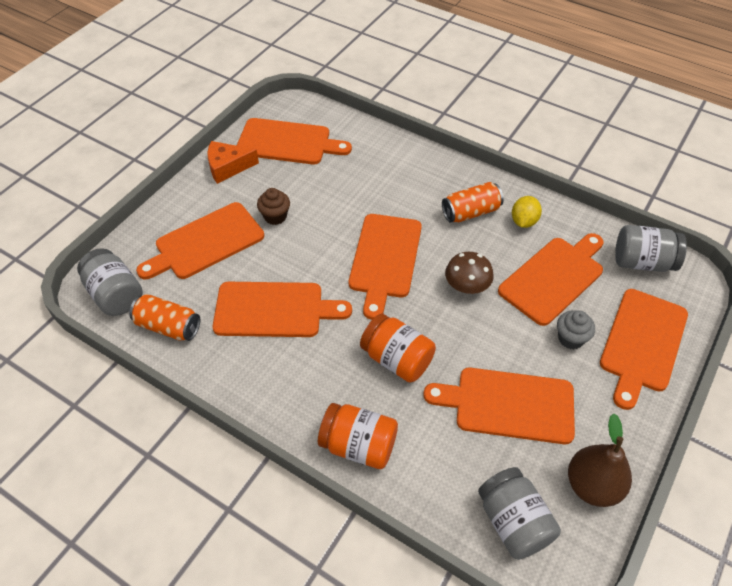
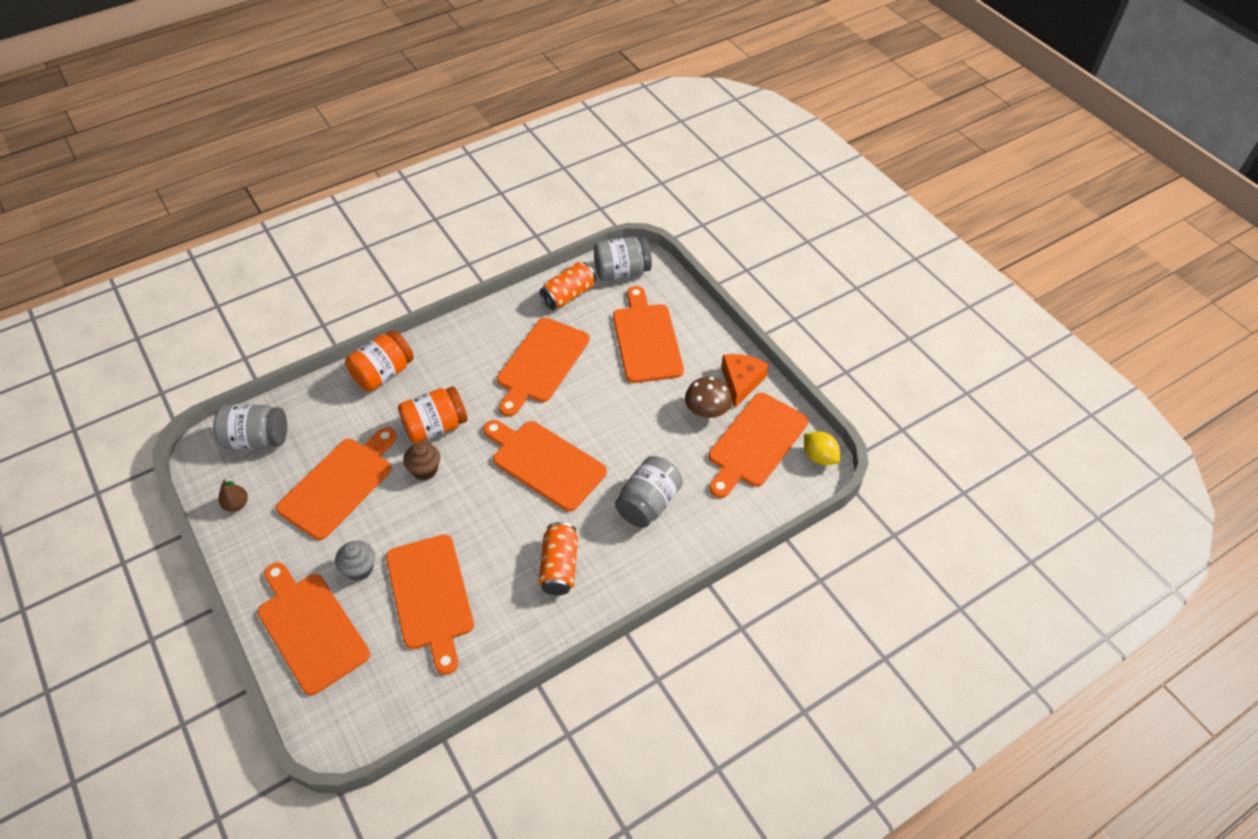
camera: 115 degrees right, 0 degrees up
brown cupcake [257,188,290,225] -> brown cupcake moved to [403,443,440,481]
brown mushroom [445,252,494,294] -> brown mushroom moved to [685,377,732,418]
yellow lemon [512,196,542,228] -> yellow lemon moved to [804,431,841,465]
brown pear [568,413,632,507] -> brown pear [218,480,248,512], size x0.53
grey jar [615,225,687,272] -> grey jar moved to [615,456,683,528]

